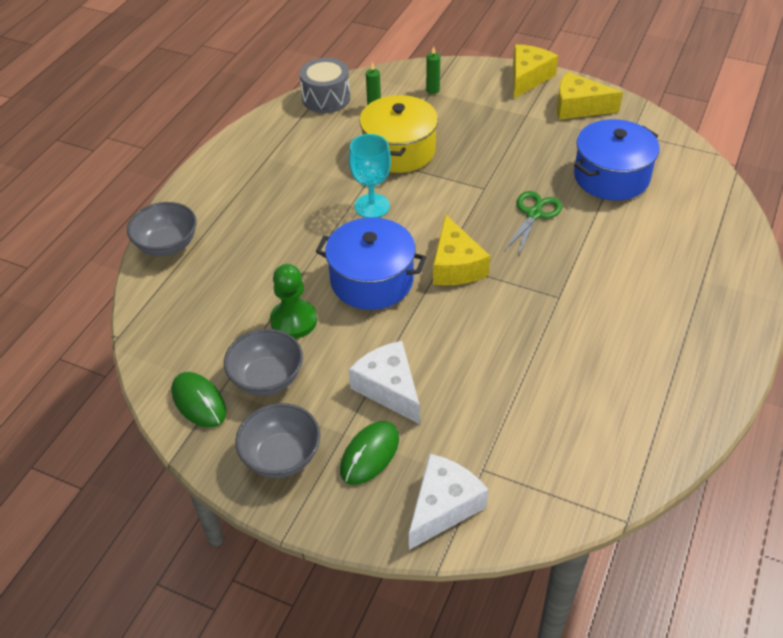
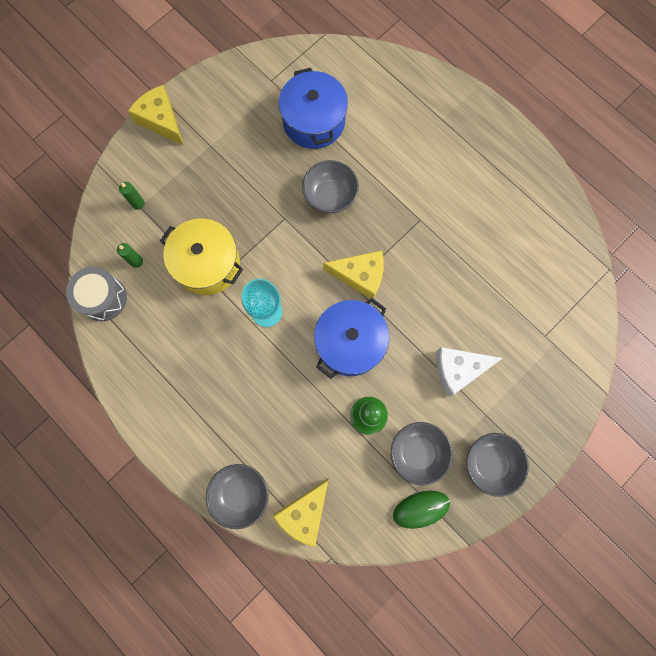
camera: 70 degrees left, 30 degrees up
green mouse [340,421,399,485] -> none
white cheese [409,453,488,550] -> none
green scissors [504,191,562,257] -> grey bowl [302,160,359,214]
yellow cheese [557,72,623,120] -> yellow cheese moved to [273,479,328,547]

